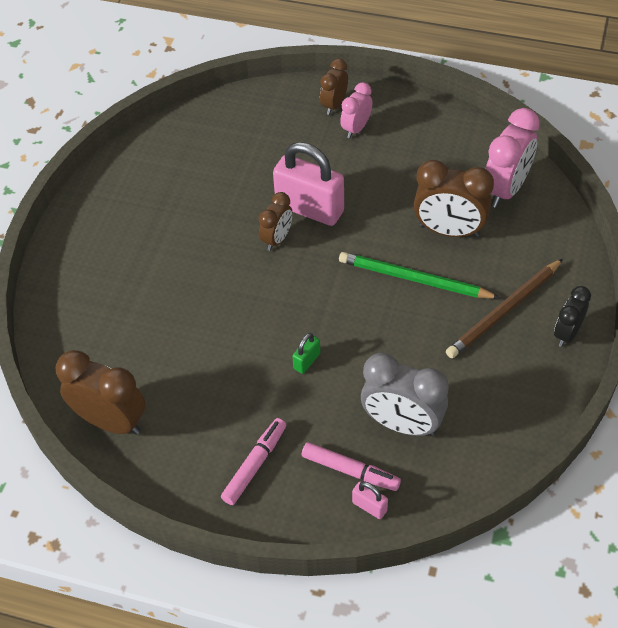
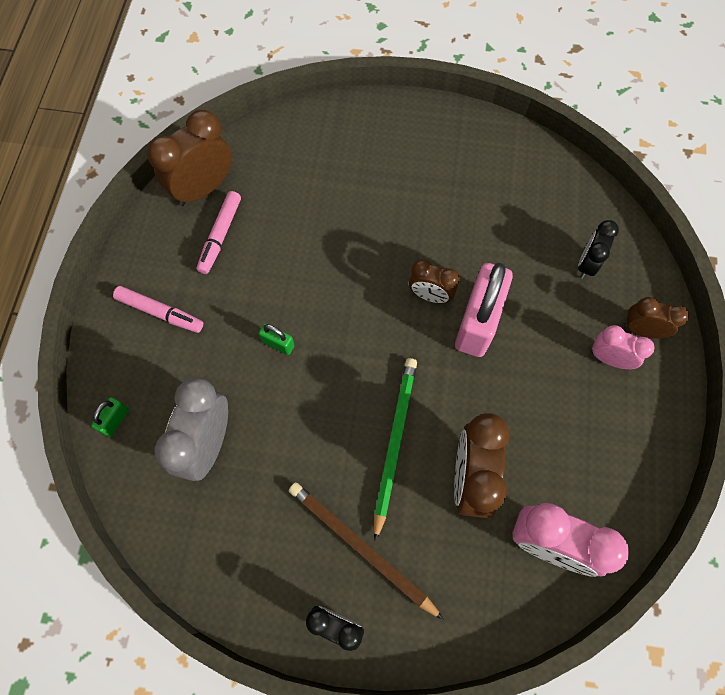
camera: 80 degrees right, 15 degrees up
brown clock [55,350,146,435] -> brown clock turned 150 degrees counterclockwise [147,110,232,206]
pink marker [302,442,401,491] -> pink marker moved to [197,191,241,274]
pink padlock [352,481,388,519] -> green padlock [91,397,129,437]
none -> black clock [578,220,619,279]

